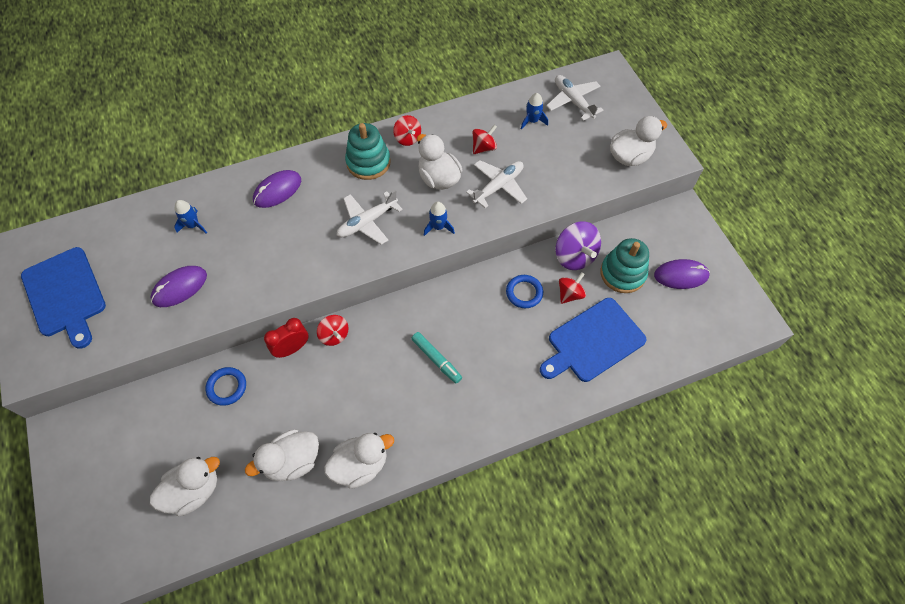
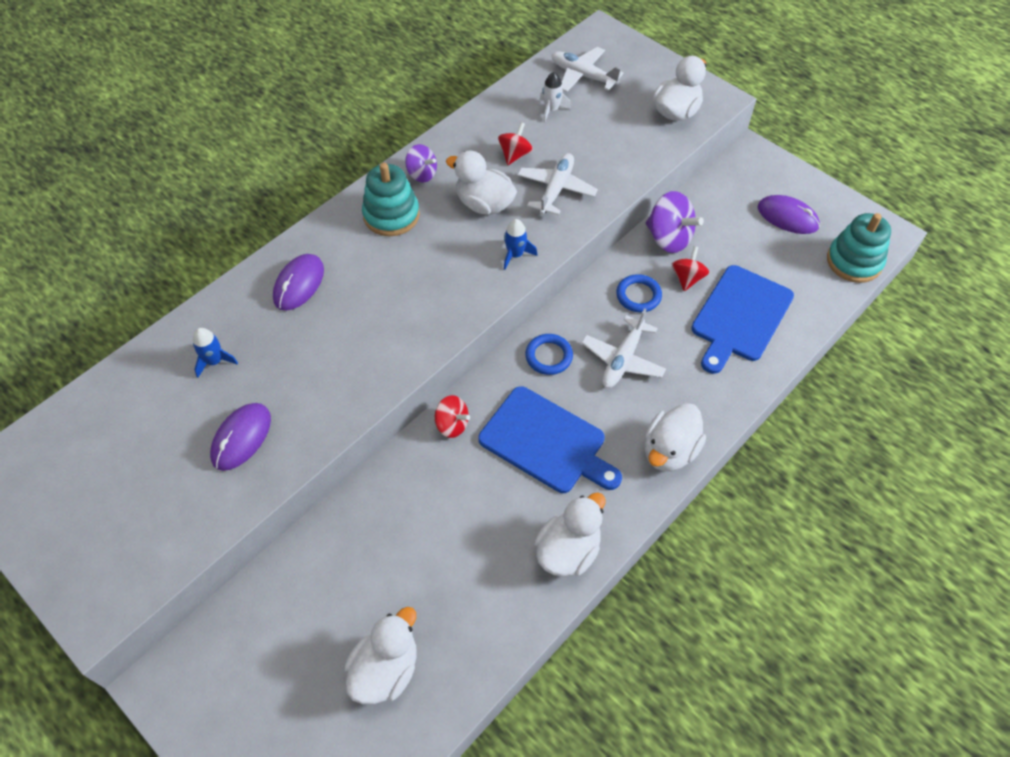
camera: 25 degrees left, 5 degrees down
blue cutting board [21,247,106,349] -> blue cutting board moved to [478,386,622,493]
blue ring [206,367,246,406] -> blue ring moved to [525,334,573,375]
white duck [245,429,319,481] -> white duck moved to [644,403,706,471]
red clock [264,318,309,358] -> none
white plane [337,190,403,245] -> white plane moved to [581,308,666,388]
red spinning top [393,115,421,146] -> purple spinning top [405,144,437,183]
turquoise marker [411,332,462,384] -> none
blue rocket [521,93,548,130] -> white rocket [540,72,571,123]
turquoise stacking toy [600,238,649,293] -> turquoise stacking toy moved to [827,213,891,283]
purple mouse [654,259,710,289] -> purple mouse turned 60 degrees clockwise [758,195,820,234]

